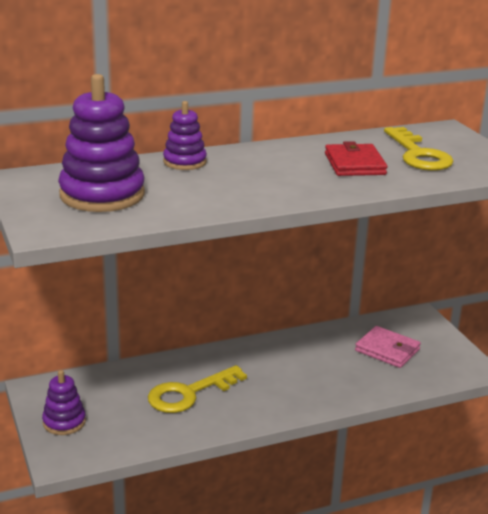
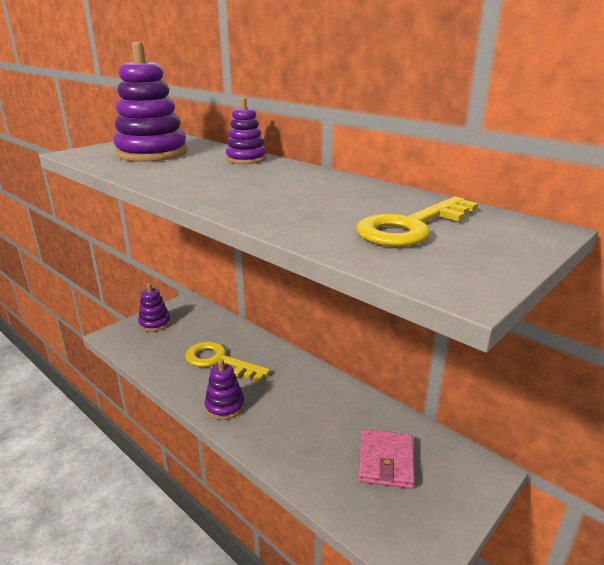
camera: 65 degrees right, 0 degrees up
red wallet [325,141,388,176] -> none
none -> purple stacking toy [204,359,245,420]

